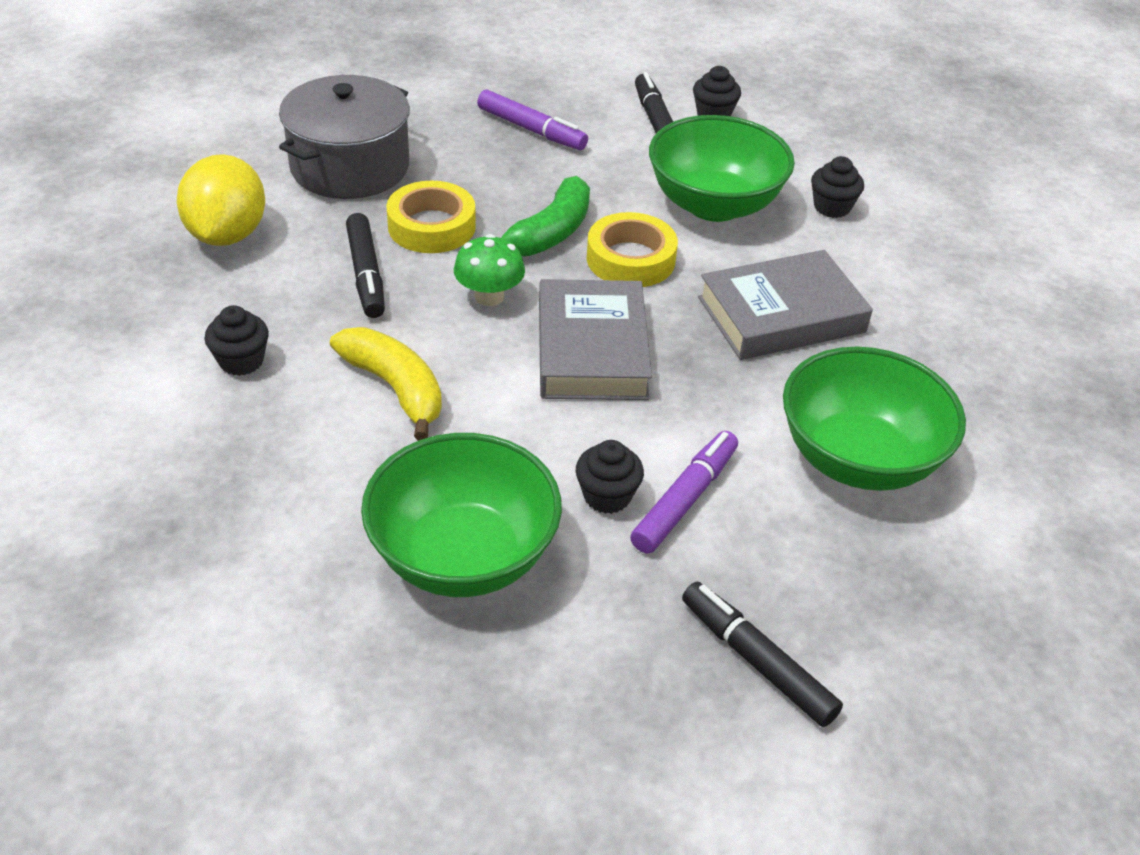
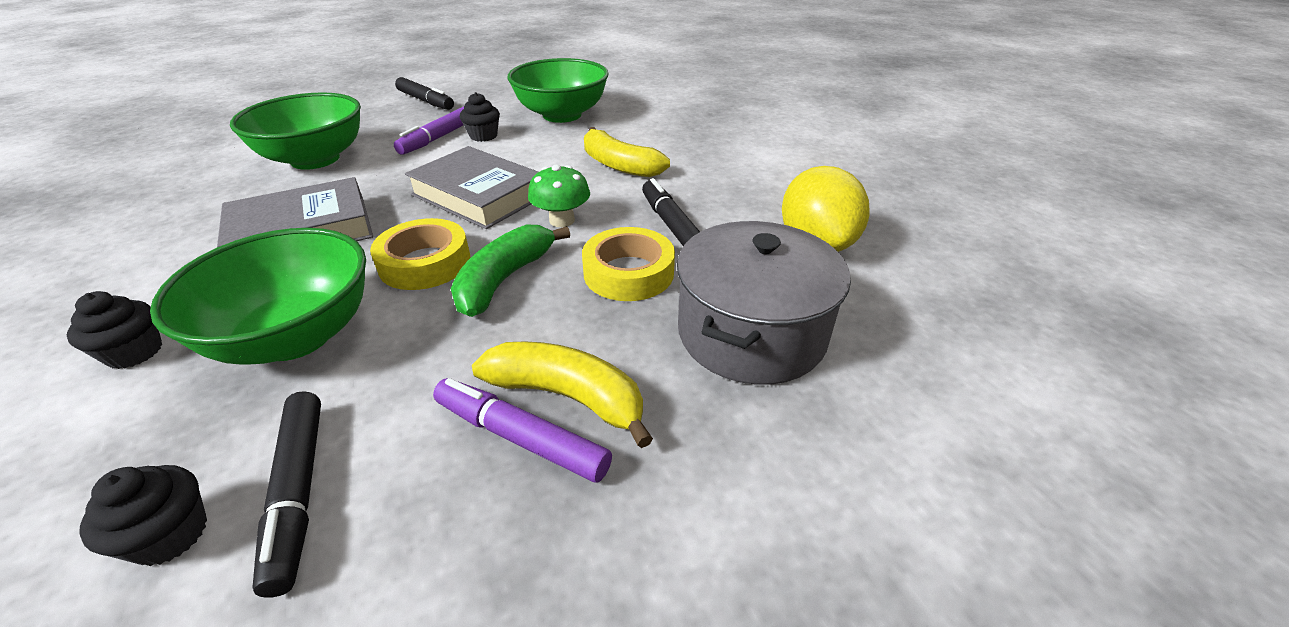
camera: 175 degrees right, 5 degrees down
black cupcake [204,305,269,376] -> none
grey book [539,279,652,400] -> grey book turned 45 degrees counterclockwise [405,146,538,229]
none -> yellow banana [472,341,653,448]

